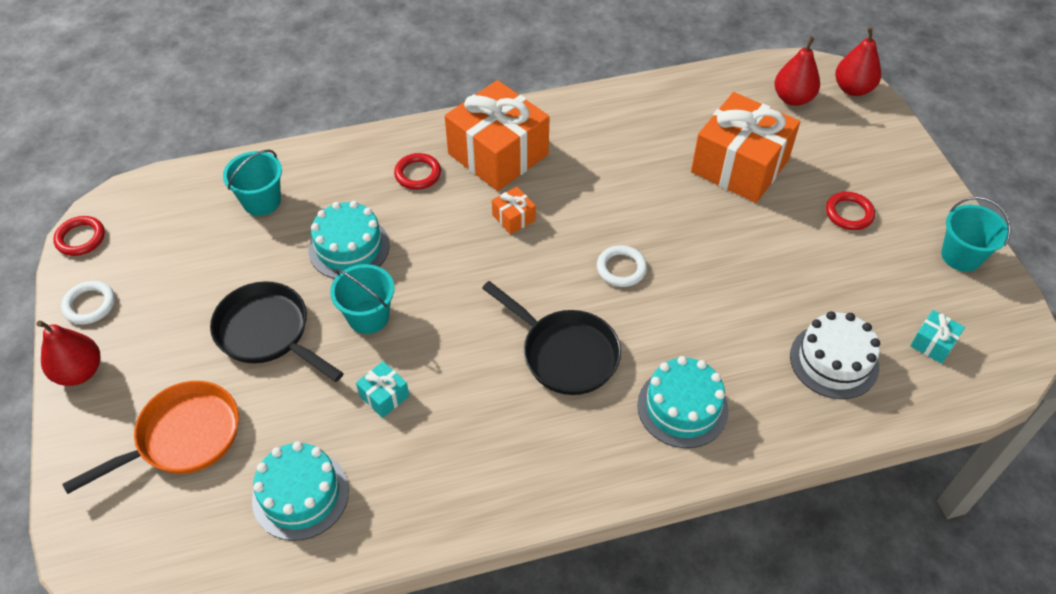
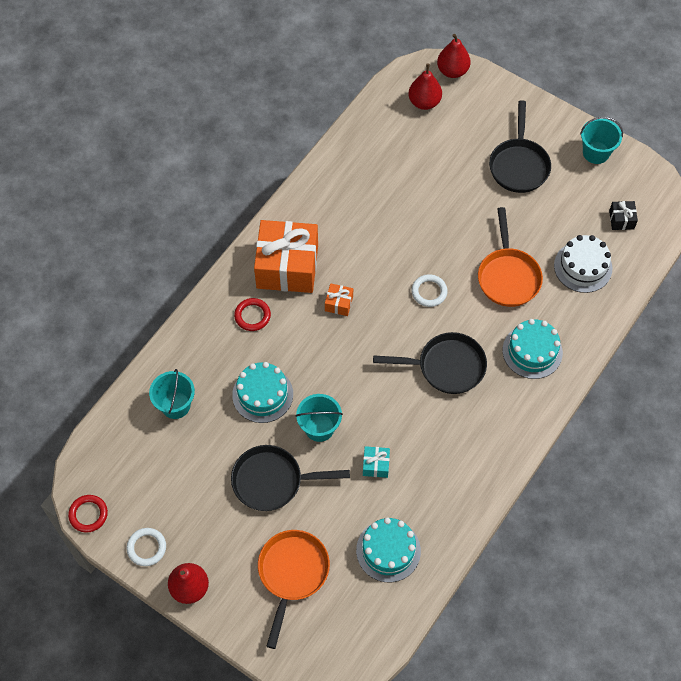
camera: 40 degrees left, 10 degrees up
orange gift [691,92,800,203] -> none
red ring [826,192,875,230] -> black pan [489,100,551,193]
turquoise gift [910,310,965,364] -> black gift [609,201,638,230]
none -> orange pan [478,207,543,307]

